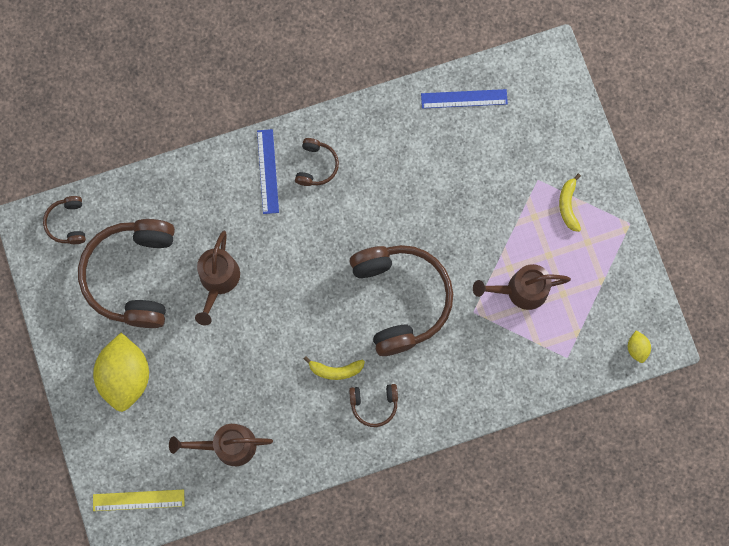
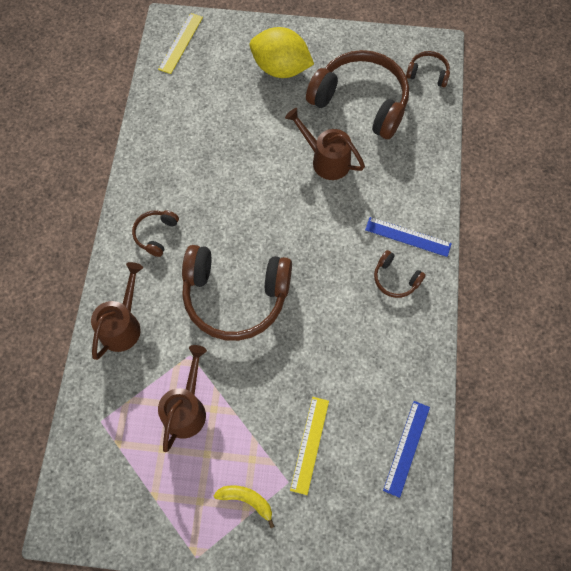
camera: 115 degrees right, 10 degrees down
brown watering can [169,424,273,466] -> brown watering can moved to [91,262,143,360]
yellow banana [304,356,365,380] -> none
yellow lemon [628,330,651,363] -> none
none -> yellow ruler [290,397,329,495]

